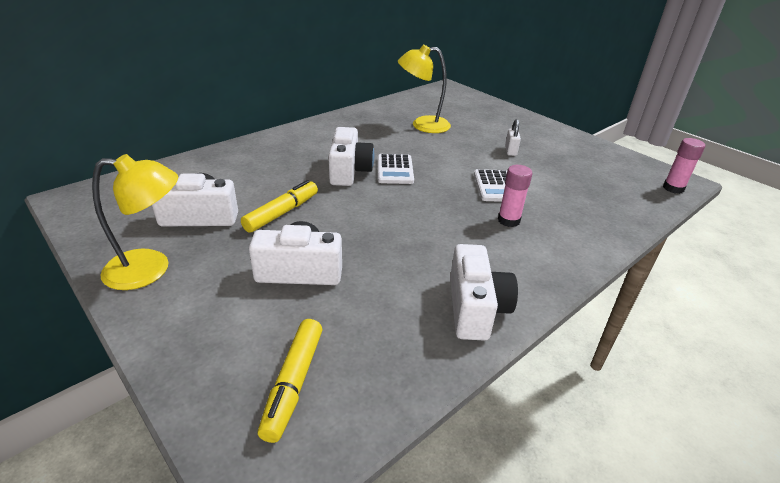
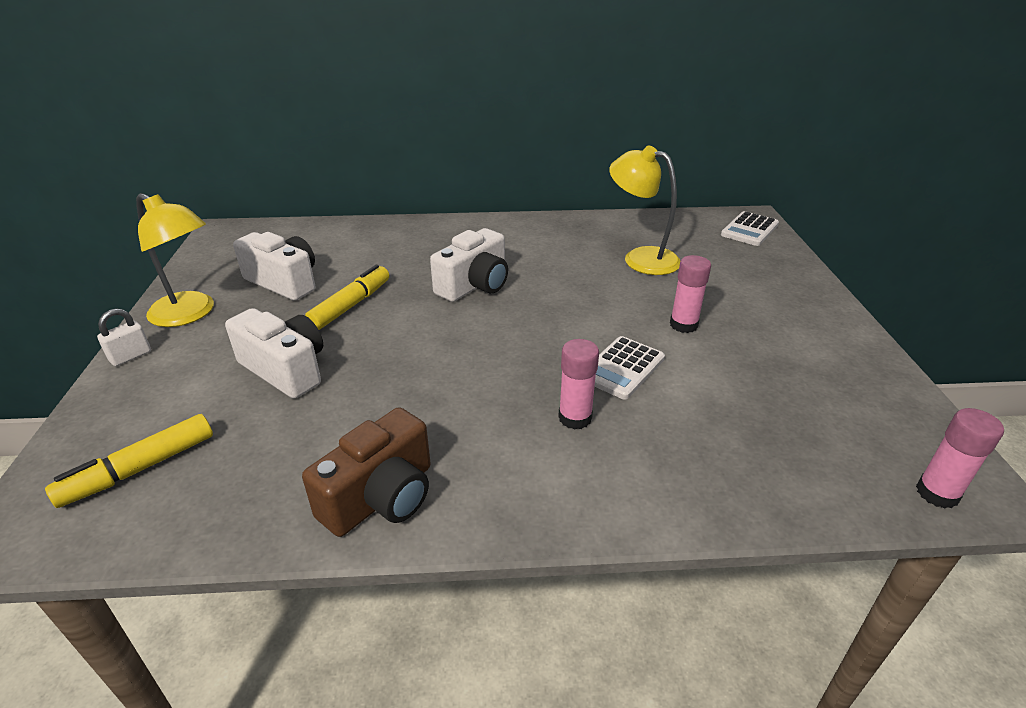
camera: 40 degrees right, 0 degrees up
yellow marker [241,180,318,233] -> yellow marker turned 45 degrees counterclockwise [305,265,389,330]
white calculator [378,154,414,184] -> white calculator moved to [721,211,779,246]
white camera [450,244,518,341] -> brown camera [302,407,431,537]
white padlock [505,119,521,156] -> white padlock moved to [97,309,151,366]
none -> pink glue stick [670,255,711,333]

